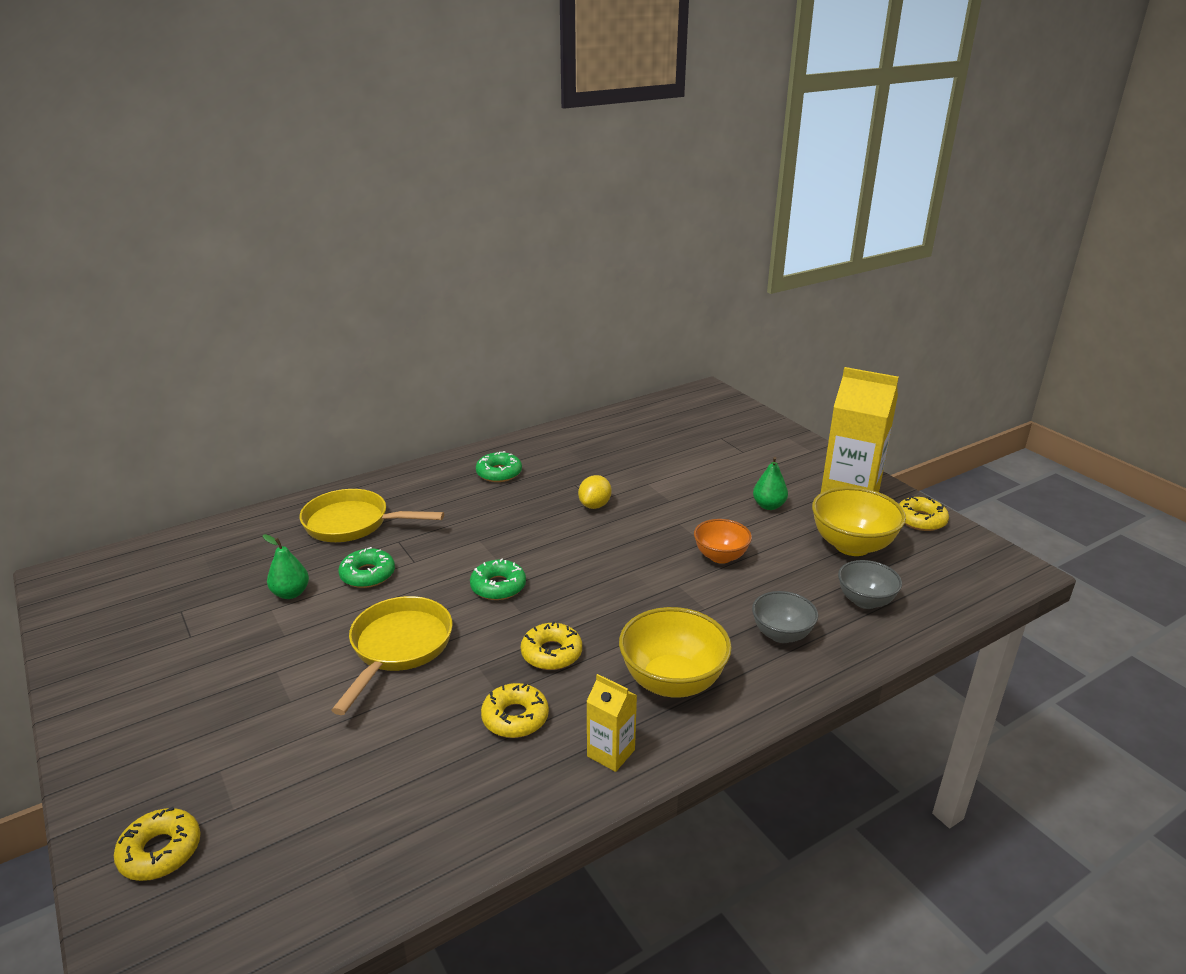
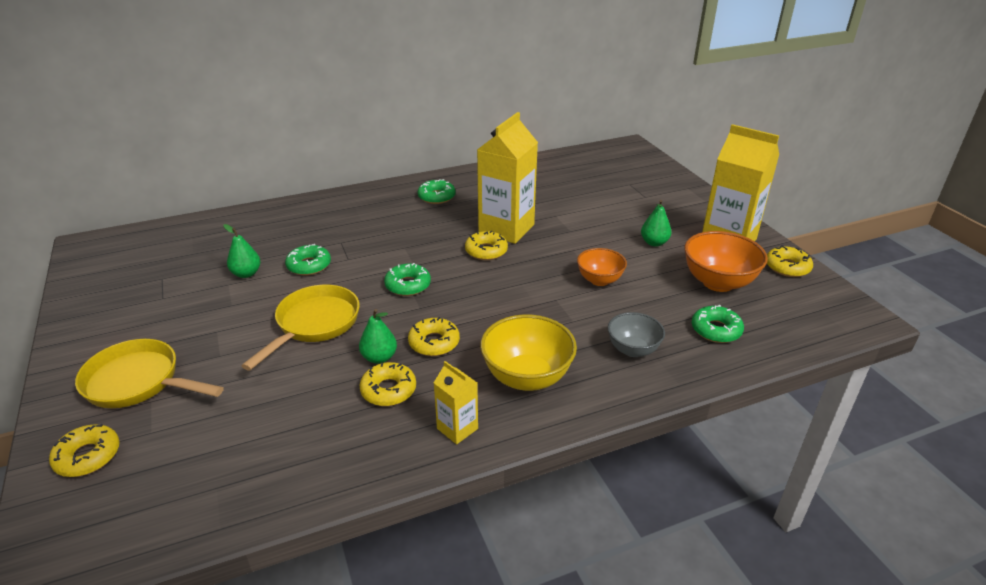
camera: 10 degrees right, 5 degrees up
yellow pan [300,489,444,542] -> yellow pan moved to [75,339,224,408]
yellow lemon [578,475,612,509] -> yellow carton [477,112,538,244]
yellow bowl [812,487,906,556] -> orange bowl [684,231,768,292]
grey bowl [838,560,902,609] -> green donut [692,305,744,343]
none -> green pear [359,309,397,364]
none -> yellow donut [465,231,508,260]

